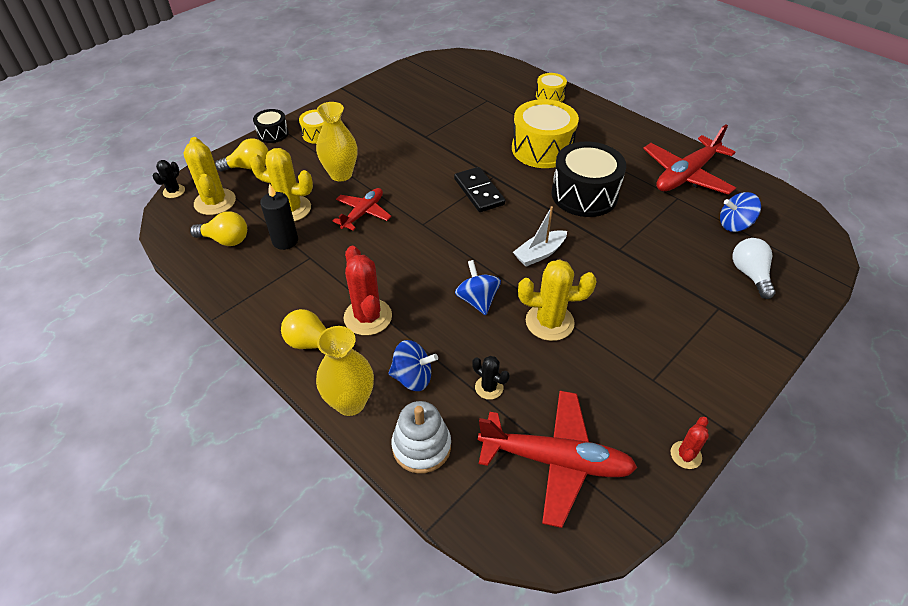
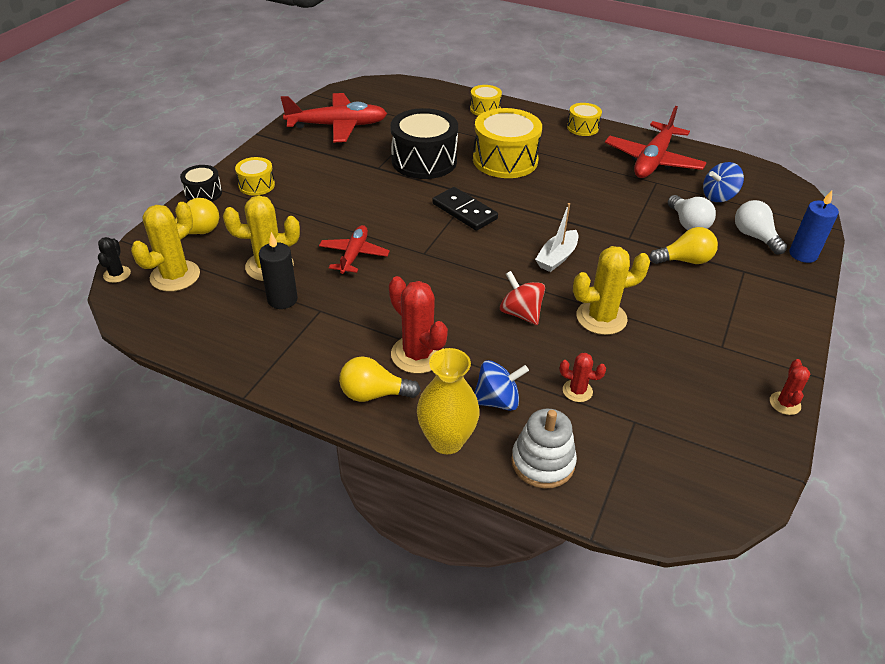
camera: 20 degrees left, 5 degrees down
yellow cactus [183,137,236,215] -> yellow cactus turned 75 degrees clockwise [131,202,200,292]
yellow light bulb [190,211,247,246] -> yellow light bulb moved to [649,227,718,264]
yellow vase [316,102,358,181] -> none
blue spinning top [455,260,501,315] -> red spinning top [500,271,545,325]
black cactus [472,356,510,400] -> red cactus [559,353,606,402]
red plane [478,391,637,528] -> red plane moved to [281,93,387,142]
black drum [551,142,626,217] -> black drum moved to [390,108,458,179]
none -> yellow drum [567,103,602,136]
none -> white light bulb [668,195,716,230]
none -> blue candle [789,190,839,263]

